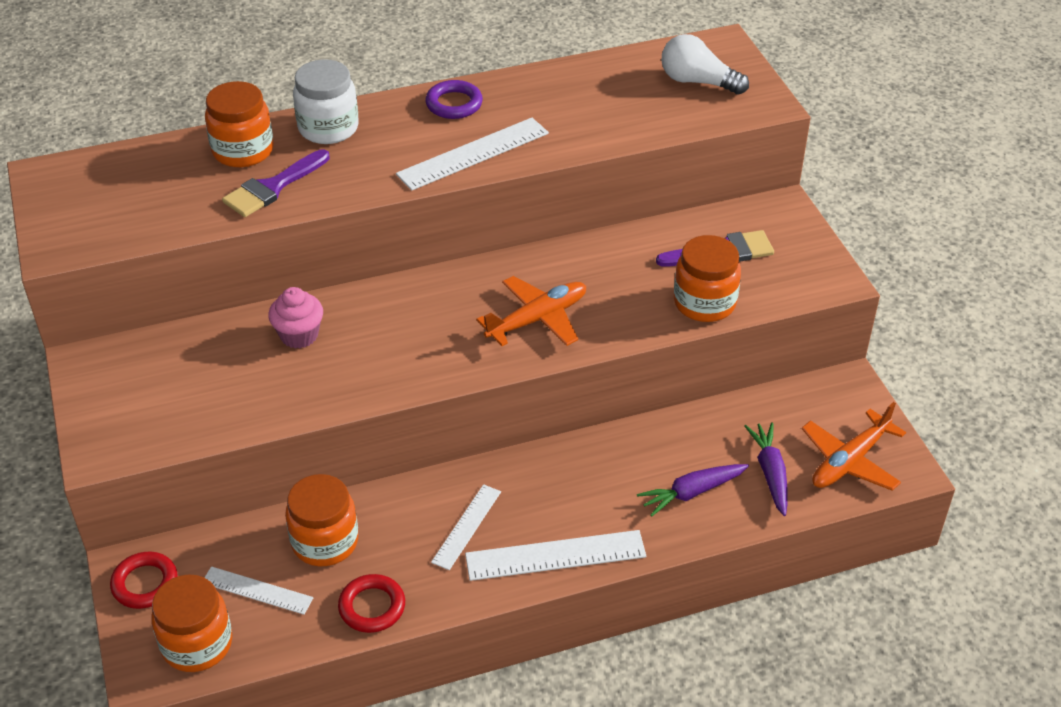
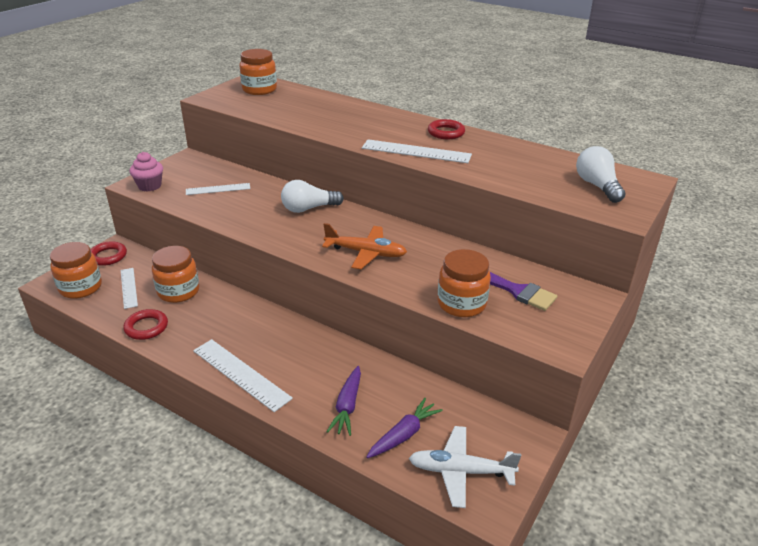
camera: 50 degrees right, 10 degrees down
orange jar [205,81,274,167] -> orange jar moved to [239,49,277,95]
purple brush [222,149,330,217] -> none
pink cupcake [268,287,323,349] -> pink cupcake moved to [129,152,163,192]
white jar [293,59,359,144] -> none
purple ring [425,80,483,119] -> red ring [428,119,465,139]
white ruler [431,484,501,570] -> white ruler moved to [186,183,250,195]
purple carrot [637,464,749,517] -> purple carrot turned 105 degrees counterclockwise [326,366,361,436]
orange plane [802,402,906,491] -> white plane [409,426,521,508]
none -> white light bulb [281,180,344,213]

